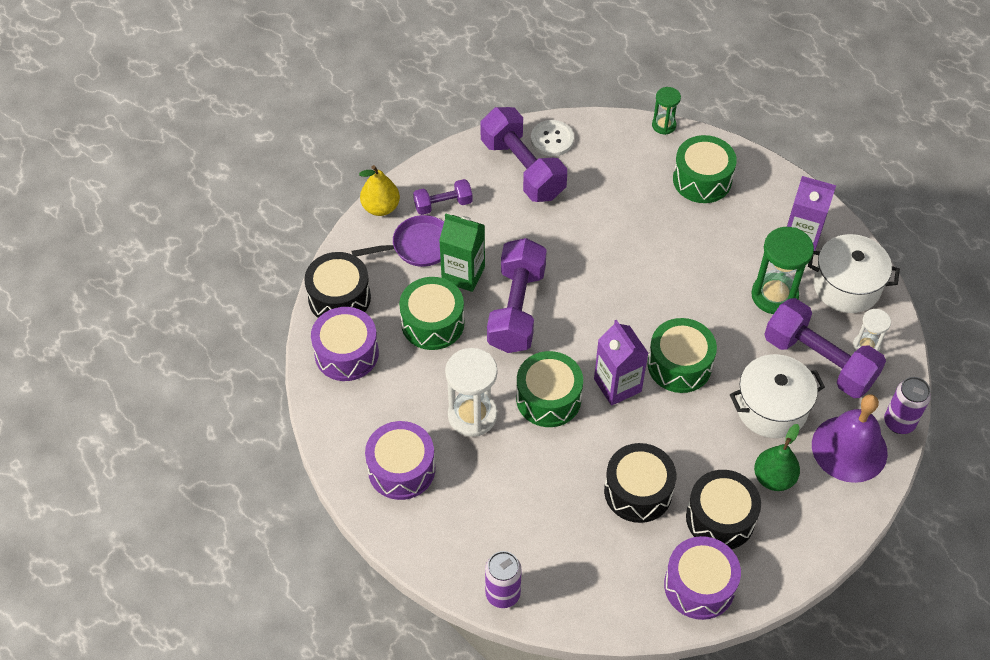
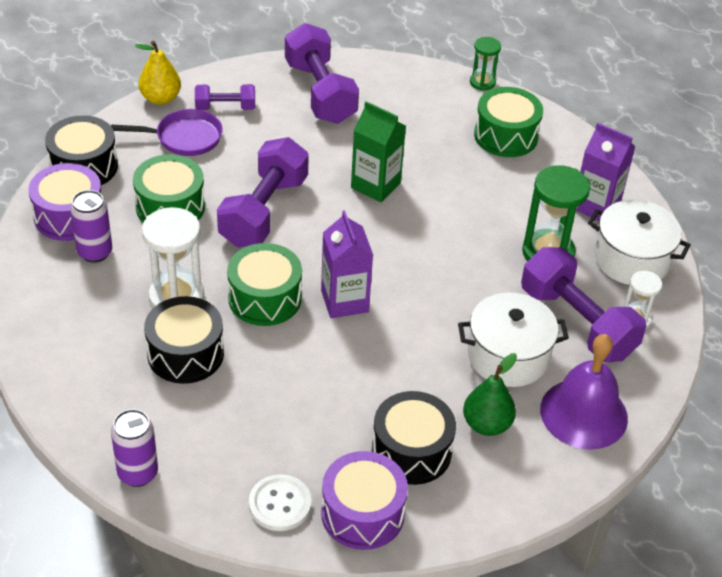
camera: 10 degrees right, 10 degrees down
purple drum [365,421,435,500] -> none
green carton [439,214,485,292] -> green carton moved to [351,101,406,203]
white button [531,120,574,156] -> white button moved to [249,474,312,531]
black drum [604,443,676,523] -> black drum moved to [144,296,224,384]
green drum [648,318,717,393] -> none
purple can [884,377,931,434] -> purple can moved to [70,190,112,263]

